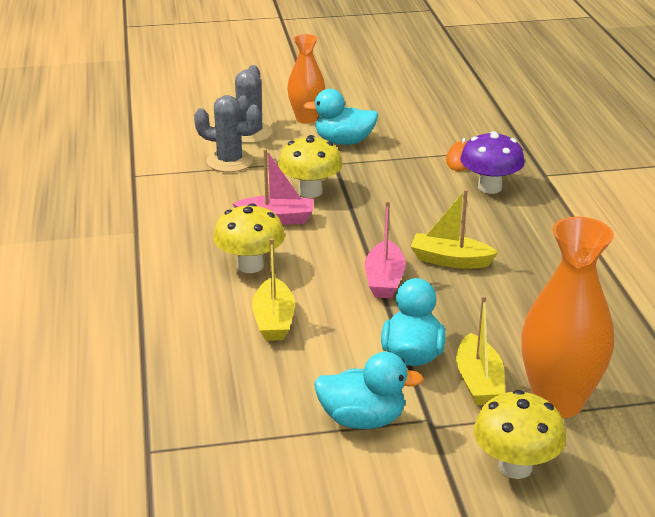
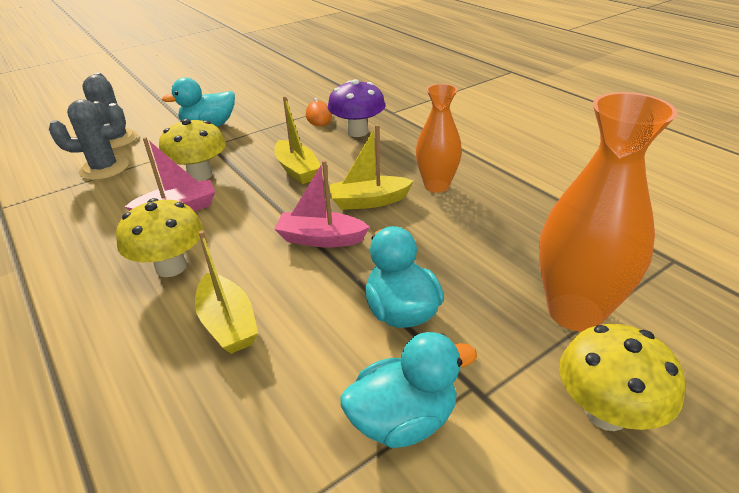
camera: 25 degrees left, 5 degrees up
orange vase [287,34,325,124] -> orange vase moved to [416,84,462,193]
pink boat [365,201,406,298] -> pink boat turned 120 degrees clockwise [274,160,370,247]
yellow boat [456,295,505,405] -> yellow boat moved to [275,96,322,184]

